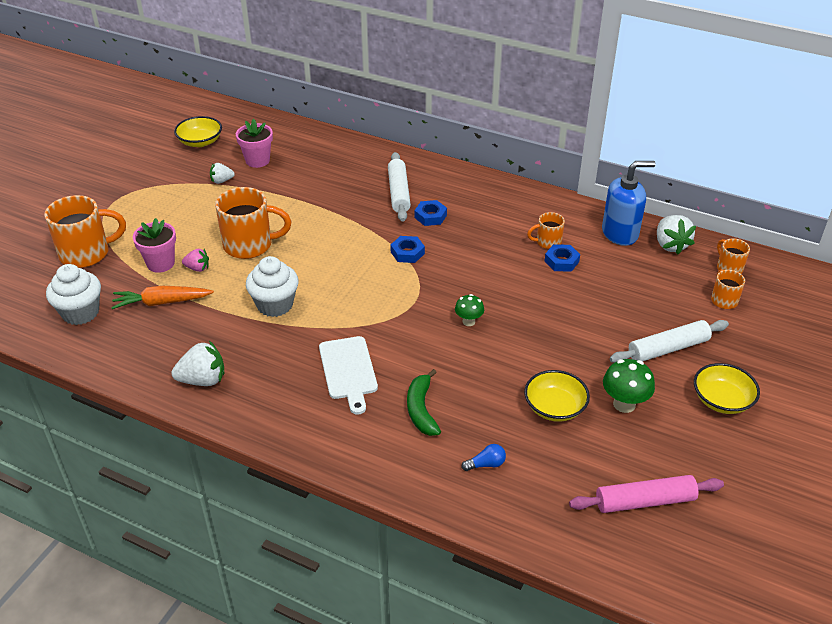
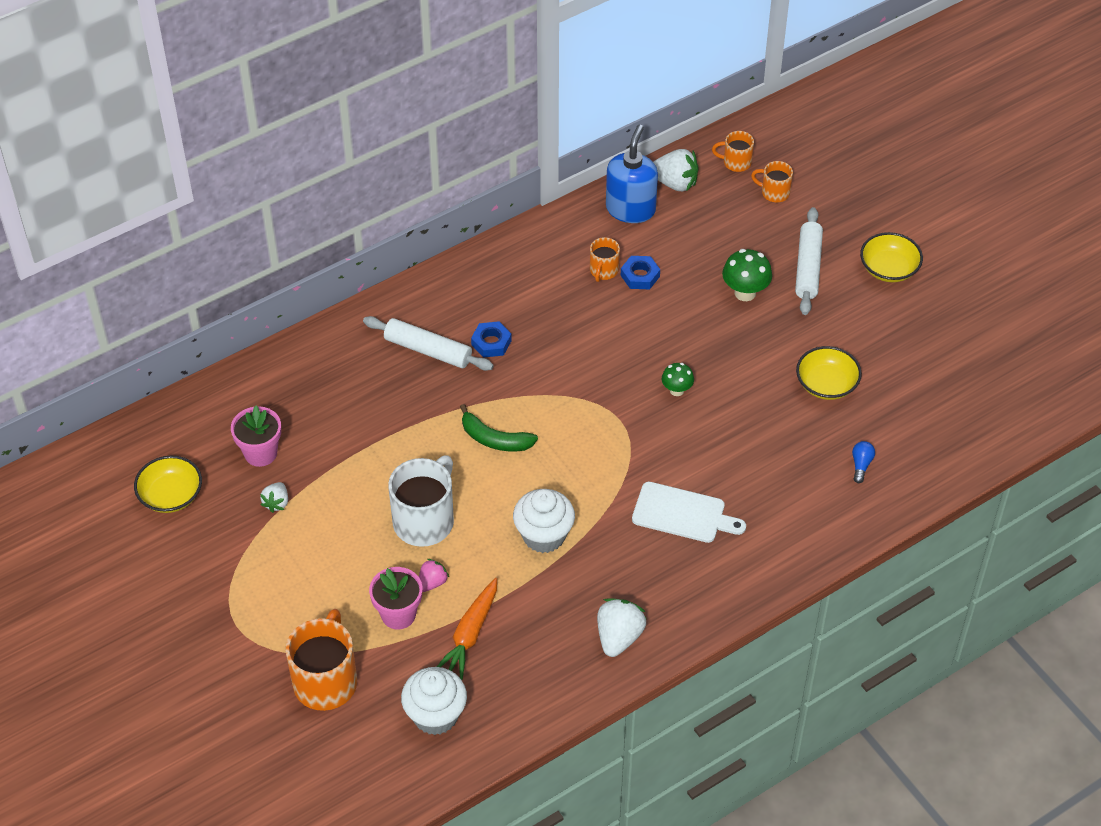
camera: 60 degrees left, 10 degrees up
orange mug [215,187,292,259] -> white mug [388,456,454,547]
blue nut [390,236,425,263] -> none
green banana [407,369,441,436] -> green banana moved to [460,404,538,451]
pink rolling pin [569,475,724,513] -> none
green mushroom [603,359,655,413] -> green mushroom moved to [722,249,772,301]

